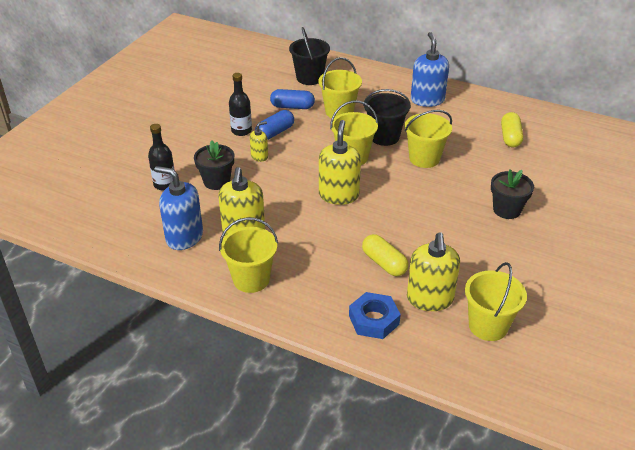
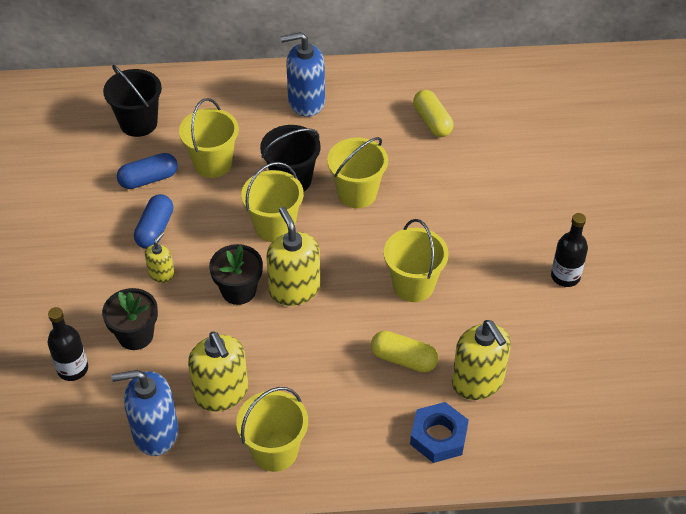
camera: 30 degrees left, 10 degrees up
black bottle [229,73,252,136] -> black bottle moved to [551,213,588,287]
blue soap dispenser [411,32,449,107] -> blue soap dispenser turned 60 degrees counterclockwise [281,32,325,117]
yellow bucket [465,262,527,341] -> yellow bucket moved to [384,219,449,302]
black flower pot [491,169,534,219] -> black flower pot moved to [209,244,263,305]

